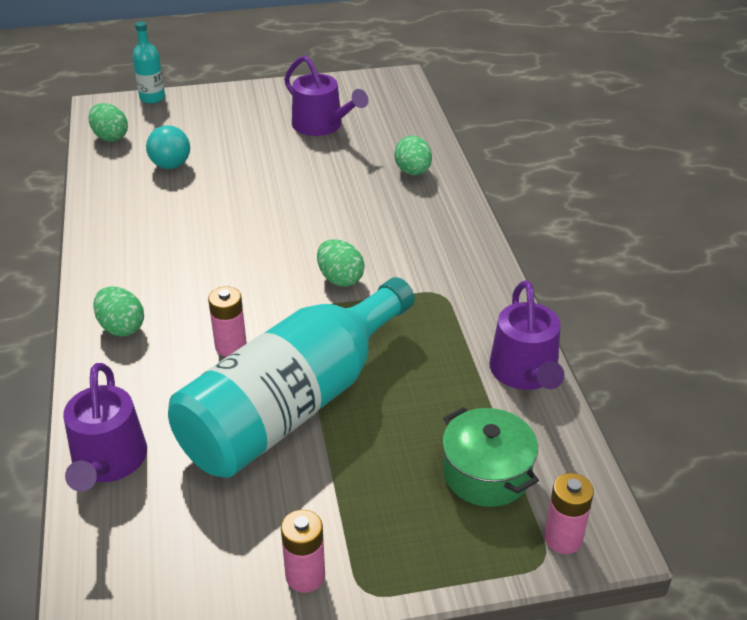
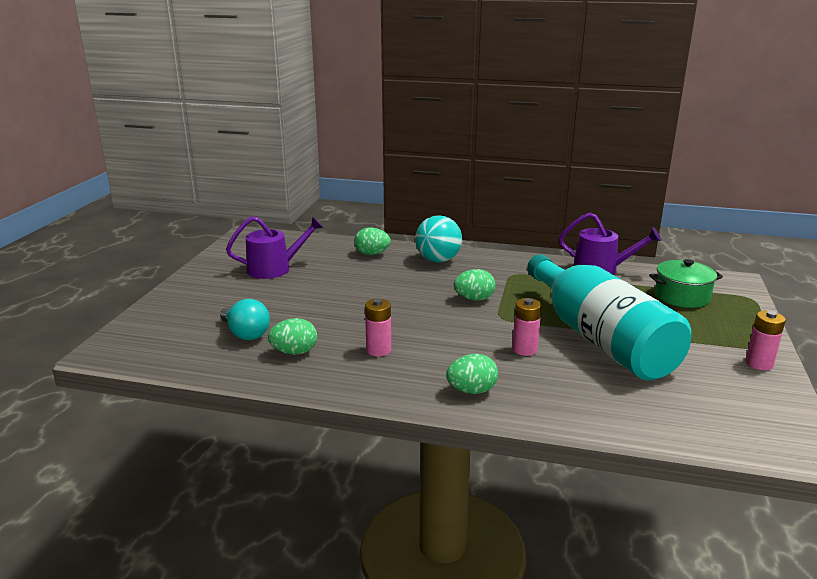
camera: 65 degrees left, 15 degrees down
purple watering can [63,363,147,492] -> none
green egg [88,103,128,142] -> green egg moved to [268,318,317,355]
turquoise bottle [132,21,165,104] -> none
turquoise light bulb [146,125,190,169] -> turquoise light bulb turned 45 degrees clockwise [220,299,270,340]
pink battery [544,473,594,554] -> pink battery moved to [365,299,391,356]
none -> turquoise ball [415,215,462,263]

